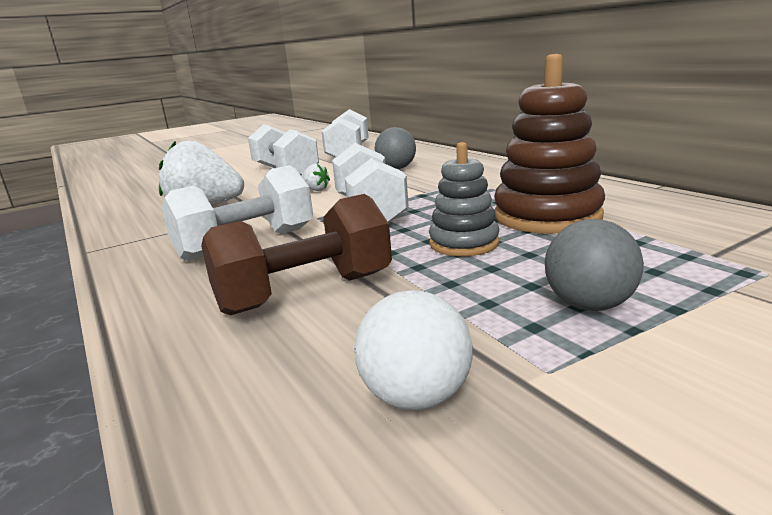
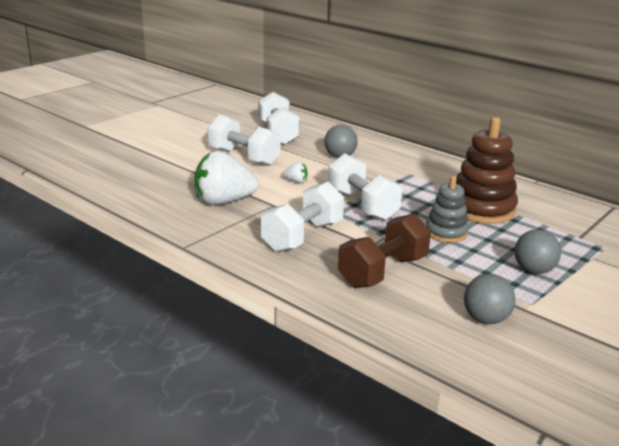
camera: 20 degrees left, 5 degrees up
white ball [354,290,473,410] -> grey ball [464,274,516,324]

